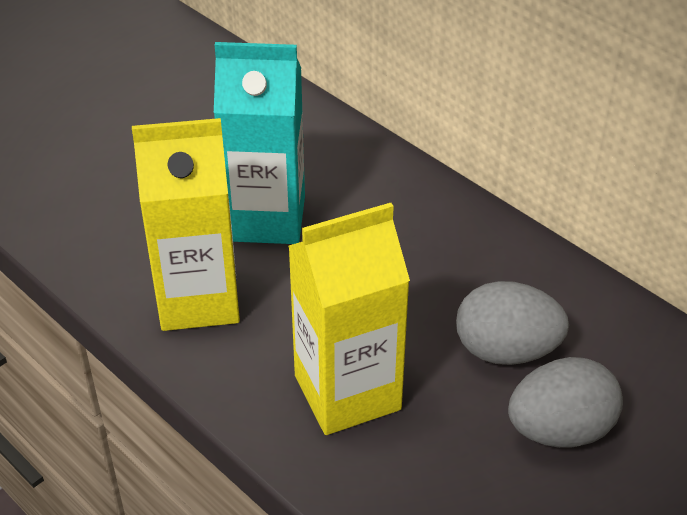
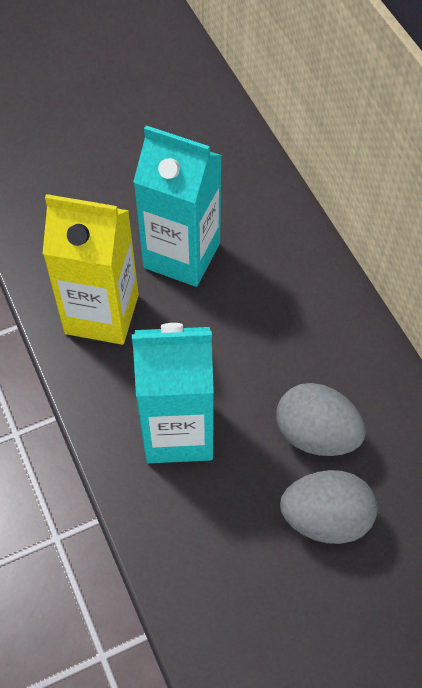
camera: 20 degrees right, 15 degrees up
yellow carton [288,203,410,435] -> turquoise carton [132,323,214,463]

